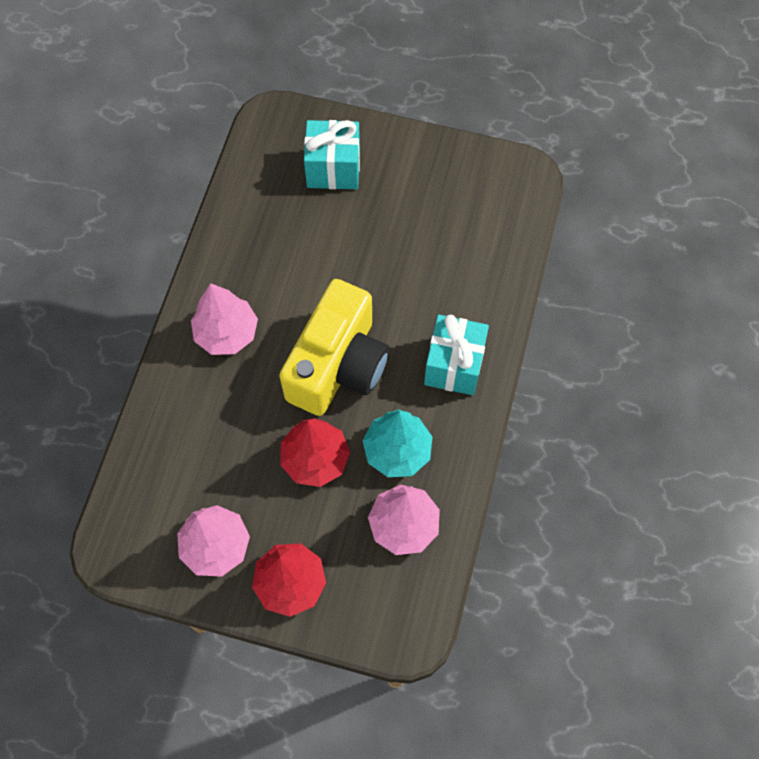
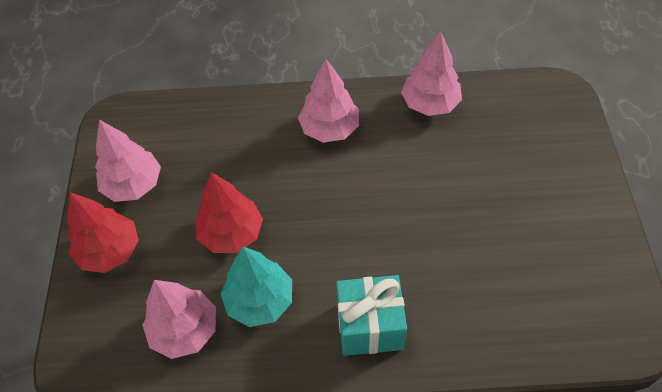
camera: 75 degrees right, 10 degrees down
yellow camera [279,279,390,416] -> none
turquoise gift [304,120,360,189] -> none
none -> pink tree [401,31,462,116]

